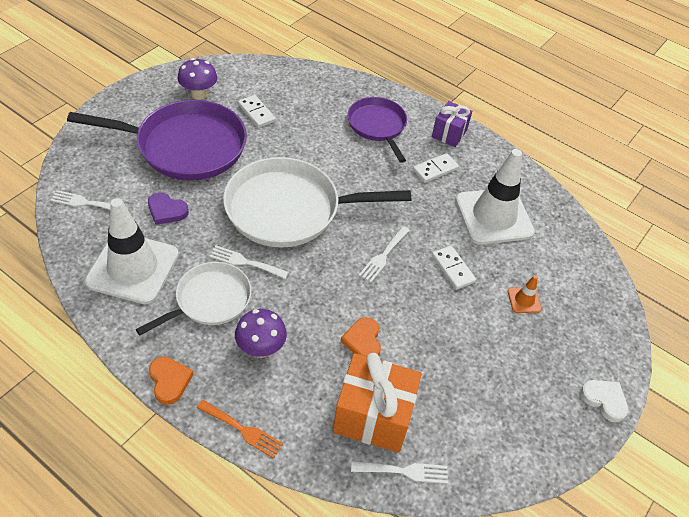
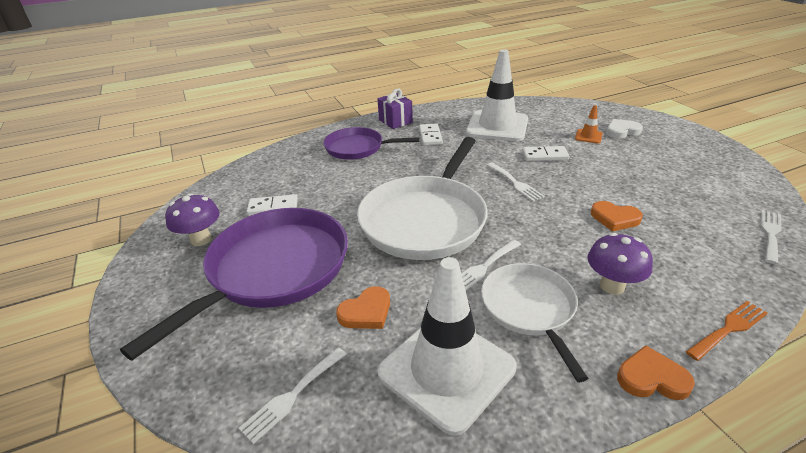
camera: 55 degrees left, 15 degrees down
purple heart [148,193,189,225] -> orange heart [336,286,390,329]
orange gift [333,353,422,453] -> none
white heart [580,380,629,422] -> white heart moved to [606,119,643,138]

